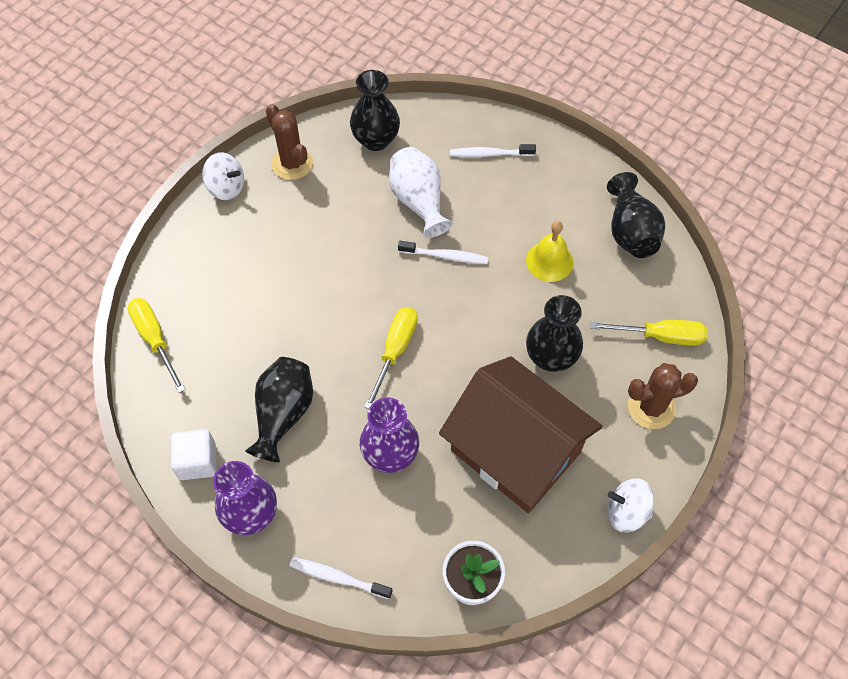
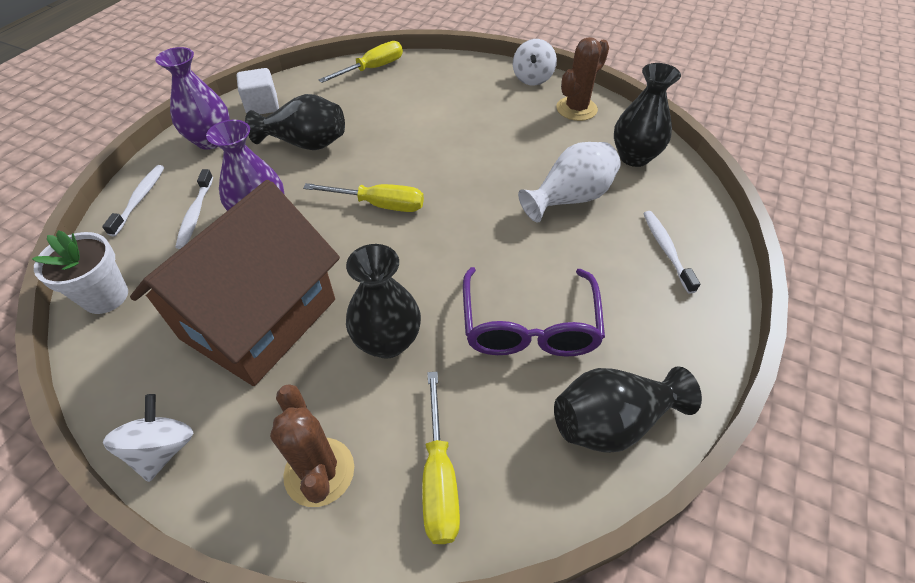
camera: 80 degrees right, 10 degrees down
white toothbrush [398,241,488,264] -> white toothbrush moved to [175,169,213,249]
yellow bell [526,221,574,282] -> purple glasses [463,267,605,357]

